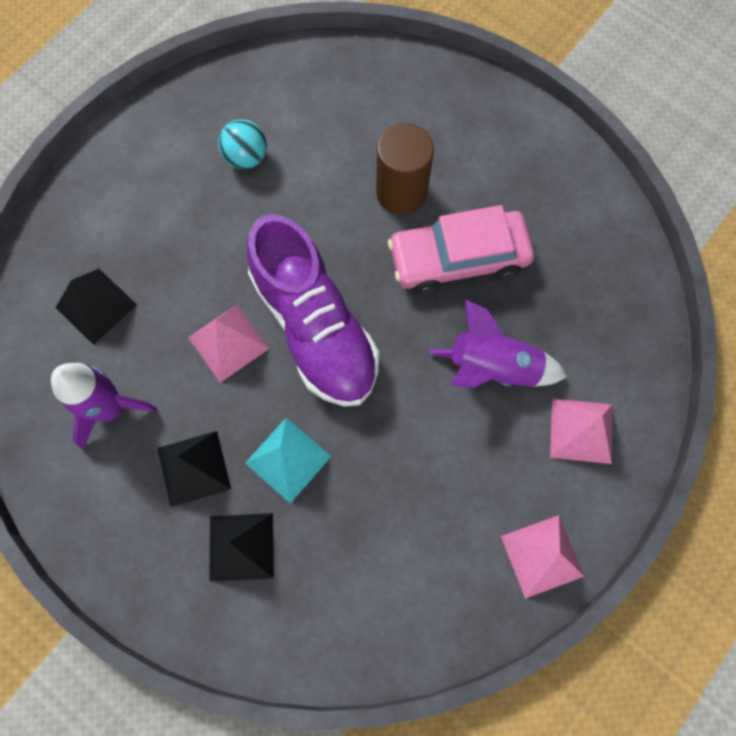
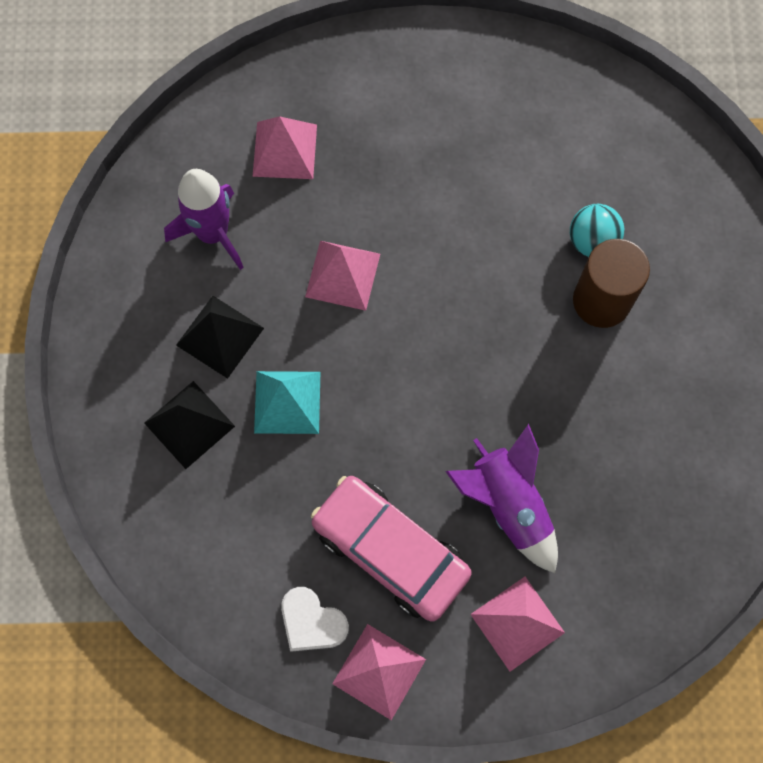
camera: 50 degrees right, 0 degrees up
black pyramid [55,269,137,345] -> pink pyramid [253,116,317,179]
turquoise ball [218,119,267,169] -> turquoise ball moved to [570,204,624,257]
purple shoe [246,214,379,407] -> none
pink car [388,205,534,294] -> pink car moved to [311,476,472,622]
none -> white heart [281,587,349,652]

